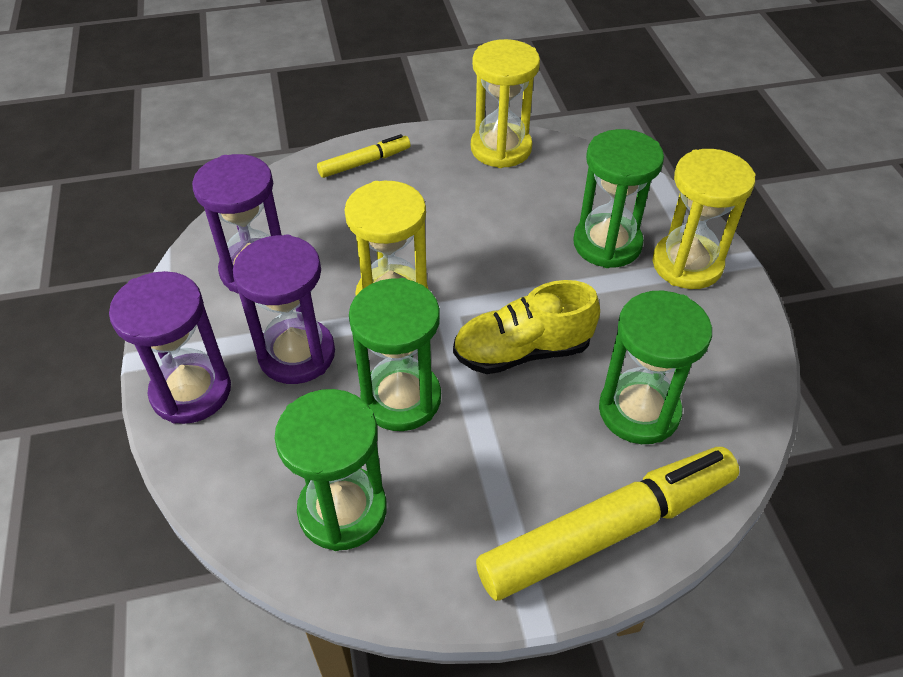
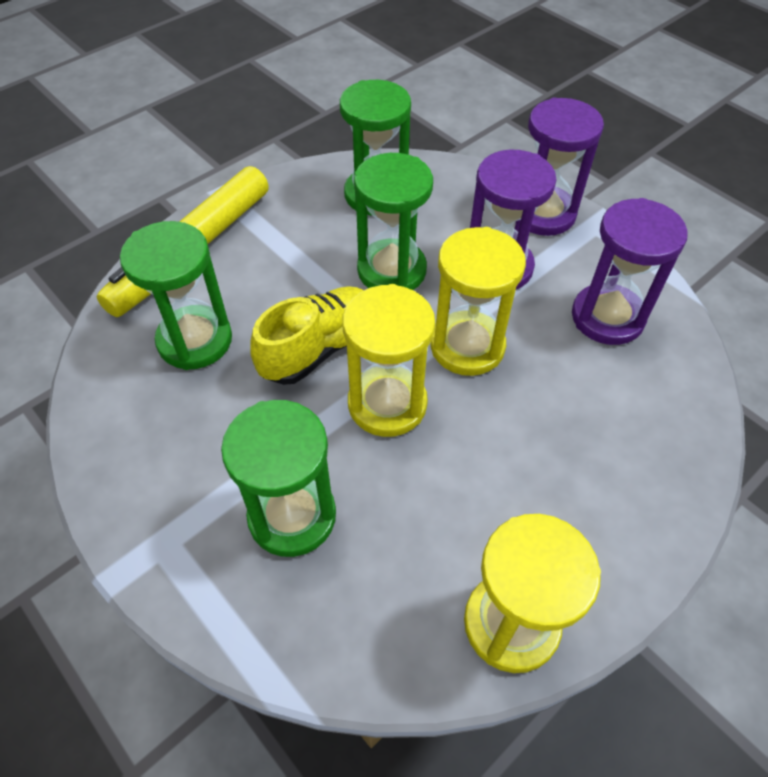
camera: 150 degrees right, 5 degrees up
yellow marker [317,134,410,178] -> none
yellow hourglass [652,149,755,289] -> yellow hourglass moved to [342,284,435,437]

